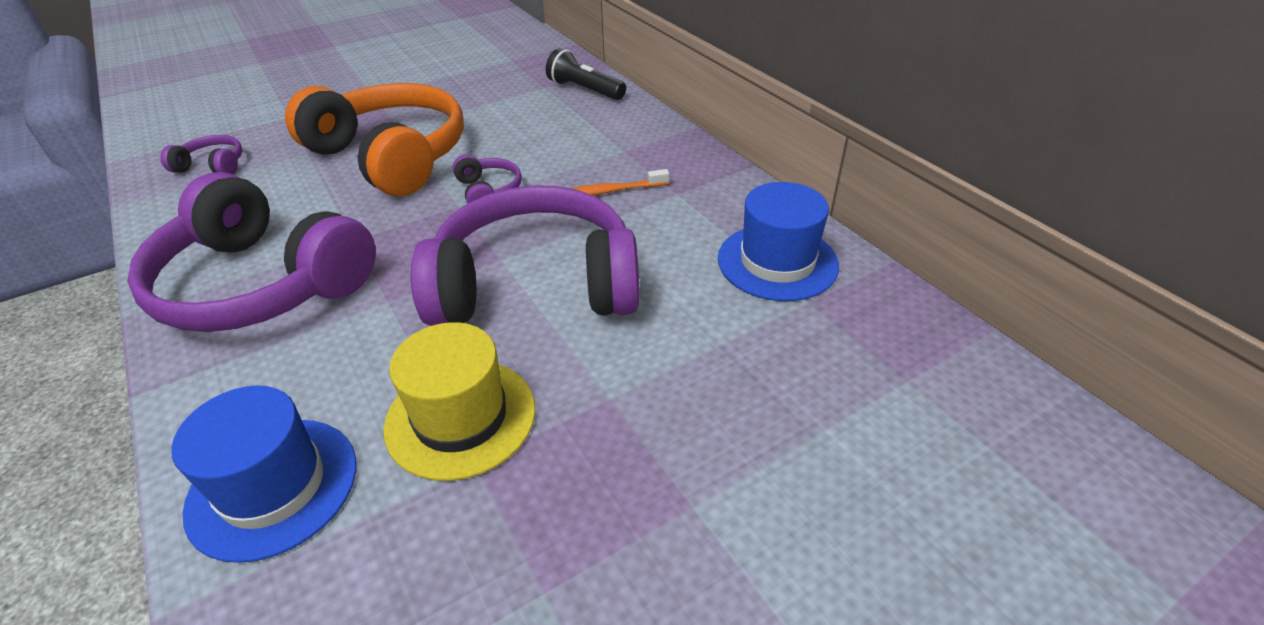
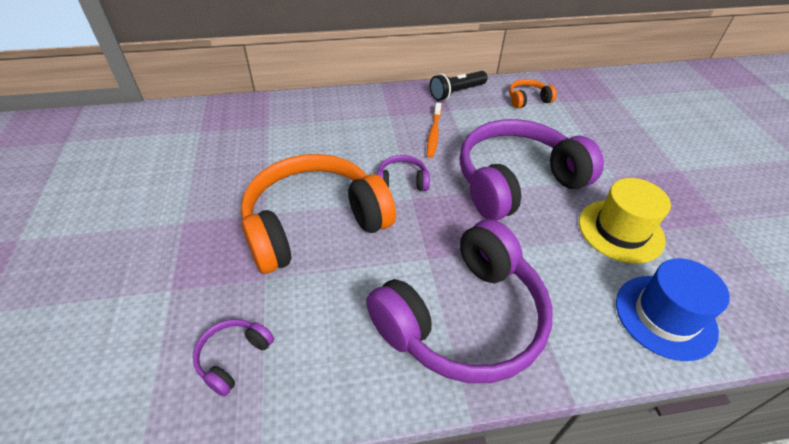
camera: 70 degrees left, 5 degrees up
purple headphones [411,185,640,326] -> purple headphones turned 45 degrees clockwise [460,119,604,220]
black flashlight [546,48,626,100] -> black flashlight moved to [430,71,488,101]
blue hat [718,182,839,301] -> orange headphones [509,79,557,108]

